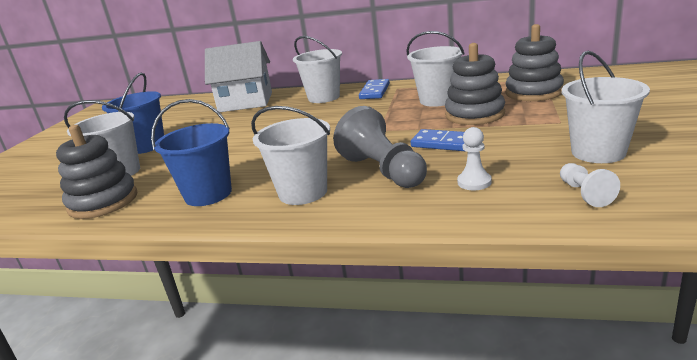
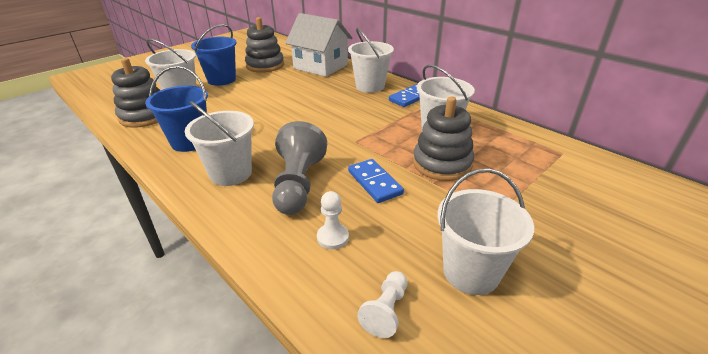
camera: 30 degrees right, 10 degrees up
grey stacking toy [505,24,564,101] -> grey stacking toy moved to [245,17,284,73]

